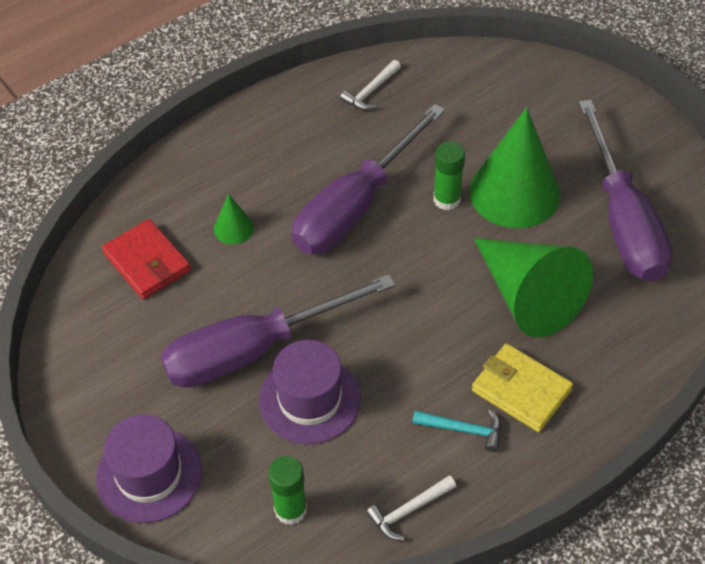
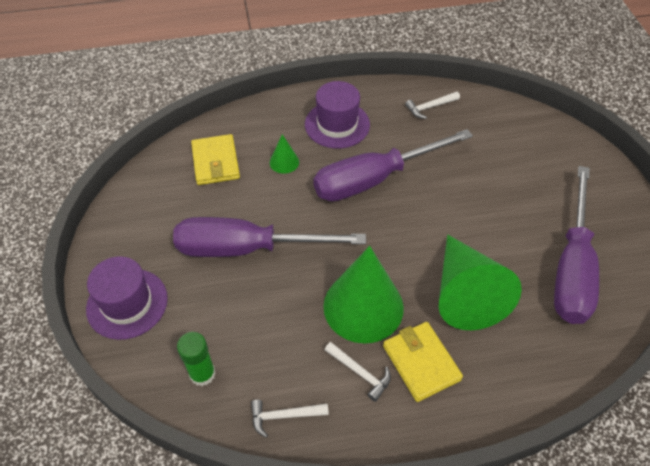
camera: 25 degrees right, 0 degrees up
red wallet [102,219,191,299] -> yellow wallet [191,134,240,185]
purple hat [259,340,361,444] -> purple hat moved to [305,81,370,149]
turquoise hammer [412,410,501,452] -> white hammer [325,342,391,402]
green glue stick [433,141,465,210] -> none
green cone [469,108,560,228] -> green cone moved to [323,246,404,344]

